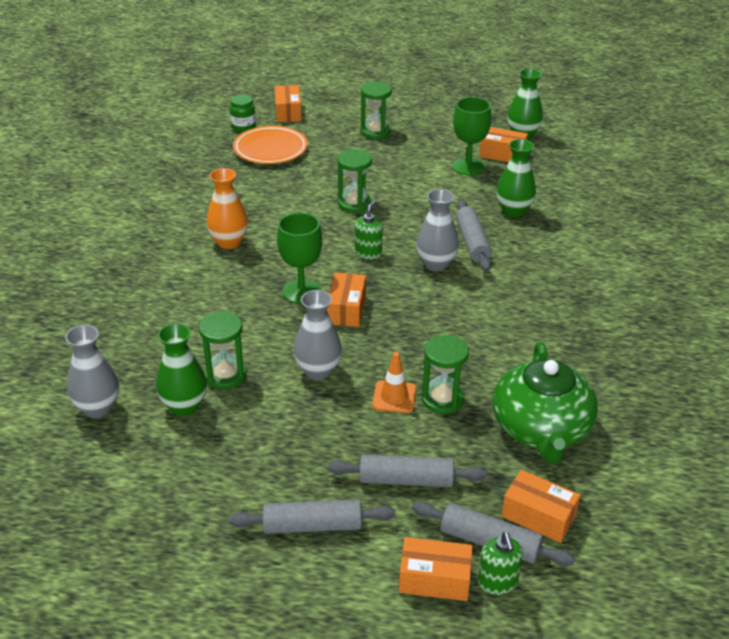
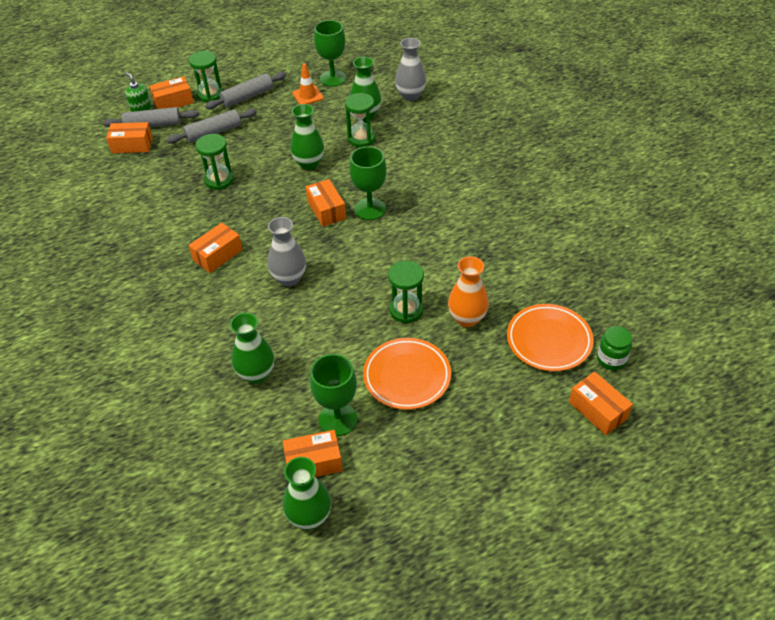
camera: 150 degrees right, 10 degrees up
orange vase [206,168,248,249] -> orange vase moved to [448,256,489,327]
grey vase [293,290,342,380] -> green vase [290,104,324,170]
green soap dispenser [355,200,383,260] -> none
green hourglass [361,82,392,139] -> green hourglass moved to [189,51,223,102]
orange traffic cone [372,352,416,413] -> orange traffic cone moved to [292,63,324,105]
grey rolling pin [456,199,492,272] -> none
green teapot [493,342,598,463] -> none
none -> orange box [189,223,243,273]
none -> green goblet [314,20,346,86]
none -> orange plate [363,338,451,410]

